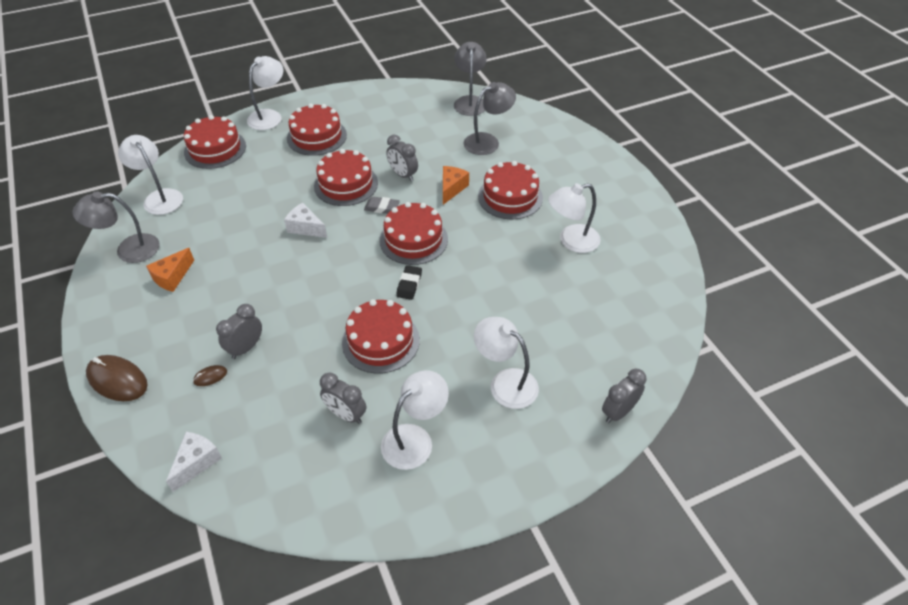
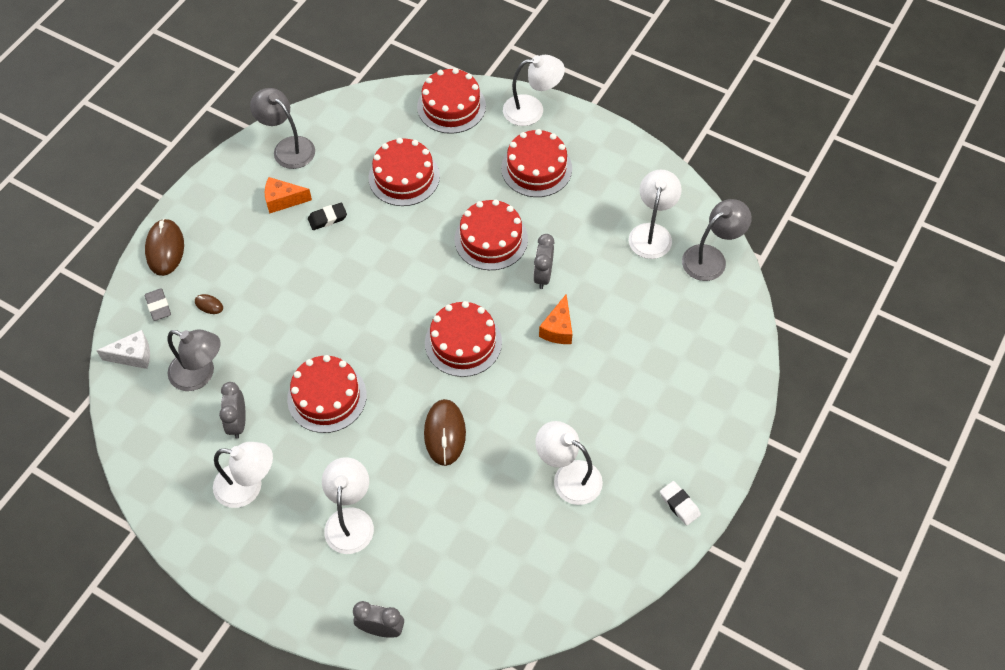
camera: 55 degrees right, 10 degrees up
white lamp [118,135,183,215] -> white lamp moved to [629,169,682,259]
grey clock [216,304,262,359] -> none
white cheese [284,203,327,238] -> none
grey eraser [364,197,400,214] -> grey eraser moved to [145,288,171,321]
black eraser [396,265,422,300] -> black eraser moved to [308,203,347,230]
orange cheese [443,166,469,205] -> orange cheese turned 120 degrees clockwise [539,294,572,344]
grey lamp [464,82,516,155] -> grey lamp moved to [168,329,221,391]
red cake [478,161,543,219] -> red cake moved to [369,138,440,206]
none -> brown mouse [424,399,466,466]
none -> white eraser [660,481,701,525]

